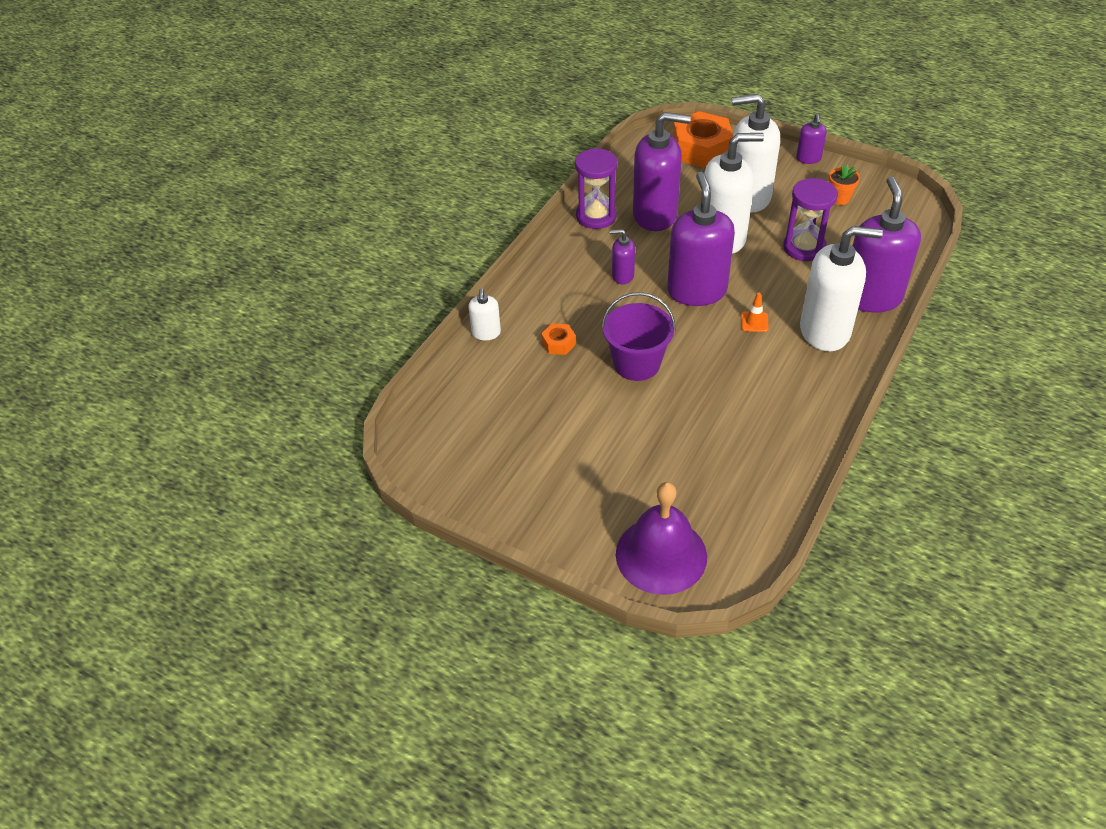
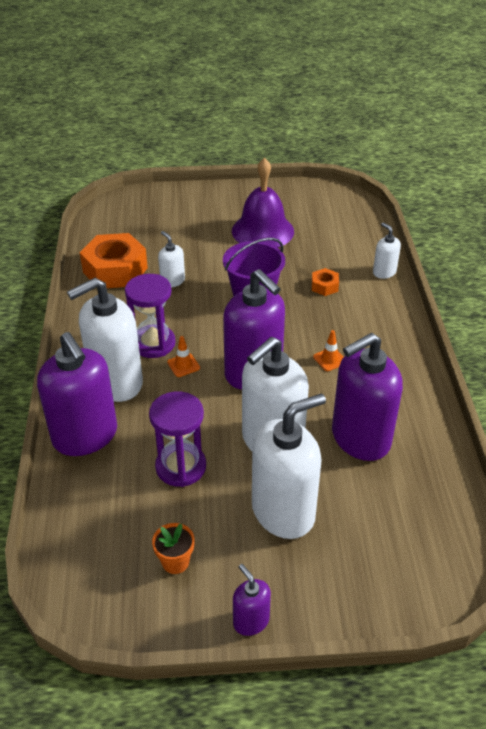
camera: 145 degrees right, 5 degrees down
purple hourglass [575,148,618,229] -> purple hourglass moved to [125,274,176,358]
purple soap dispenser [610,229,635,284] -> orange traffic cone [313,330,344,371]
purple bell [616,482,707,595] -> purple bell moved to [232,157,294,248]
orange nut [673,111,733,168] -> orange nut moved to [80,233,148,288]
none -> white soap dispenser [158,231,185,287]

